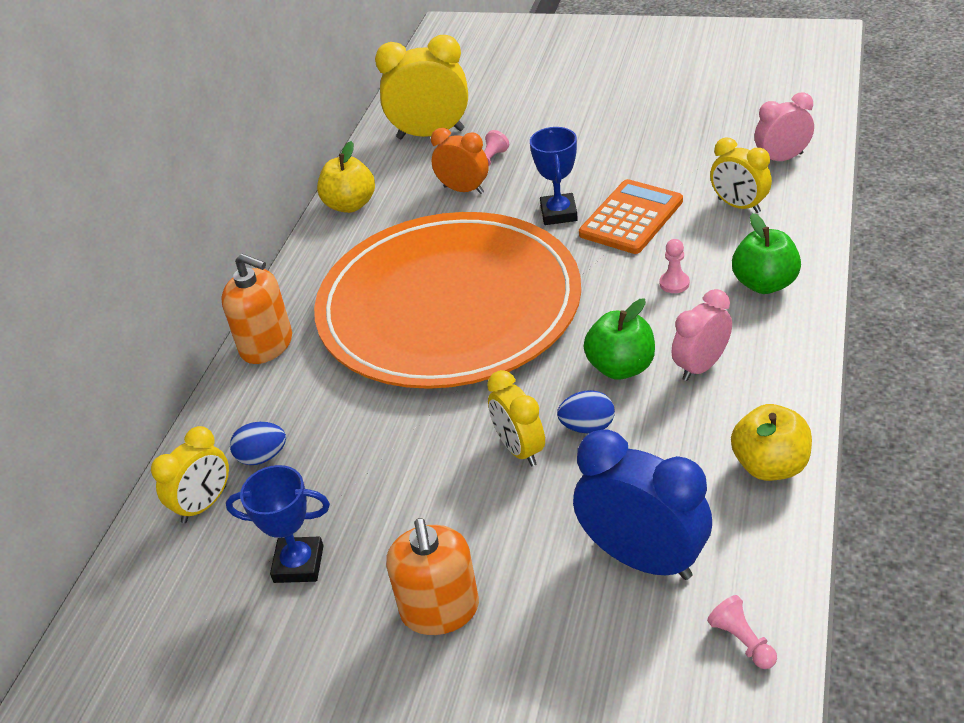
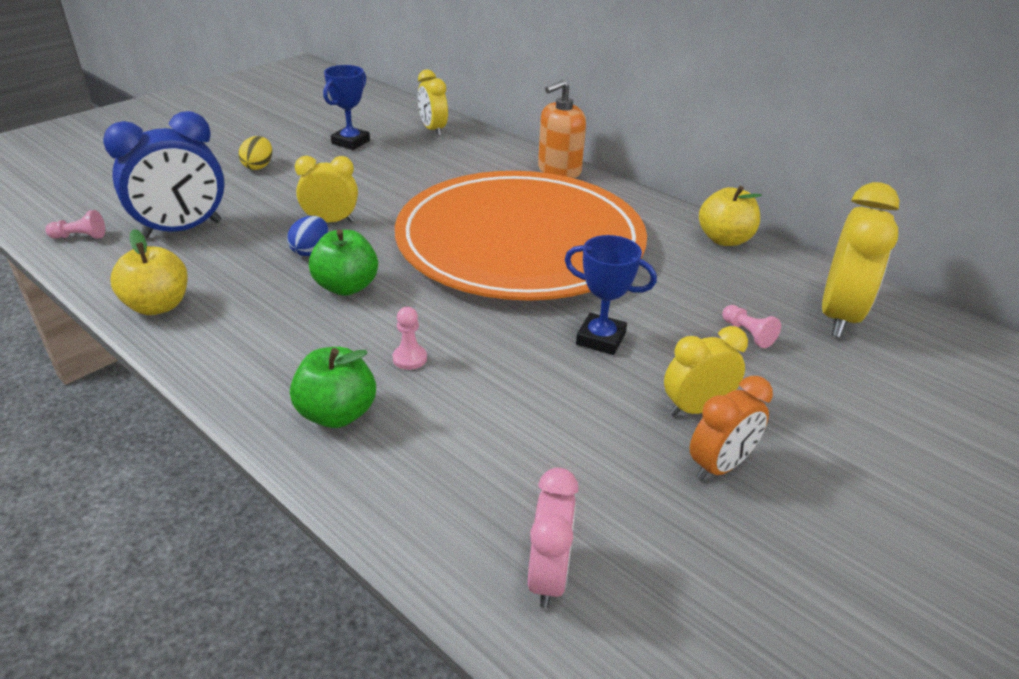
camera: 110 degrees right, 5 degrees down
blue egg [230,422,286,465] -> none
orange soap dispenser [386,518,479,635] -> yellow egg [239,136,272,170]
orange clock [431,128,489,194] -> orange clock moved to [690,376,773,481]
orange calculator [579,179,683,254] -> none
pink clock [672,289,732,381] -> none
yellow clock [710,137,772,213] -> yellow clock moved to [664,326,748,416]

